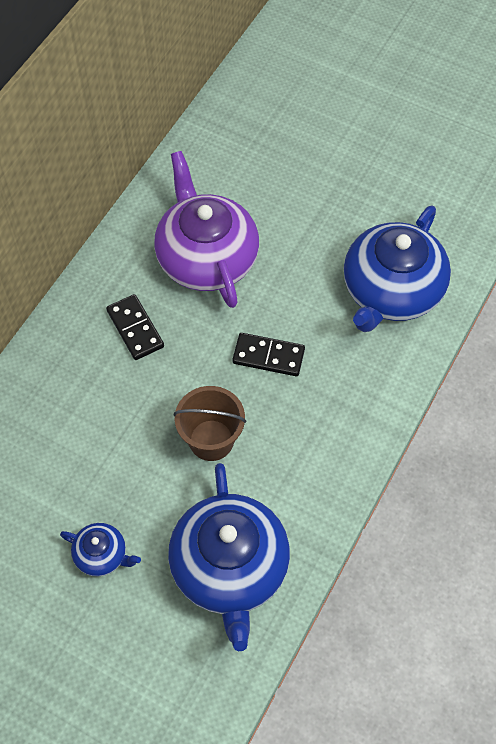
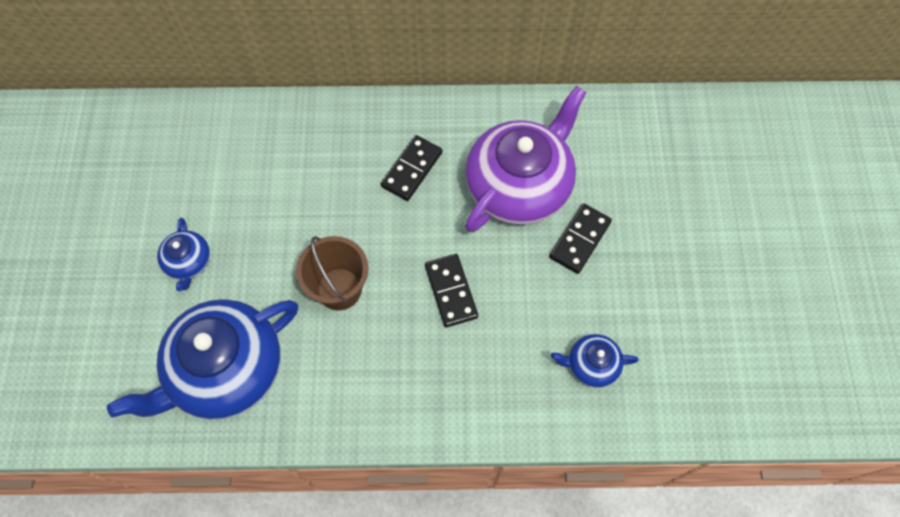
camera: 60 degrees right, 5 degrees up
blue teapot [344,206,451,332] -> blue teapot [551,334,639,388], size x0.46
none -> black domino [549,203,612,274]

